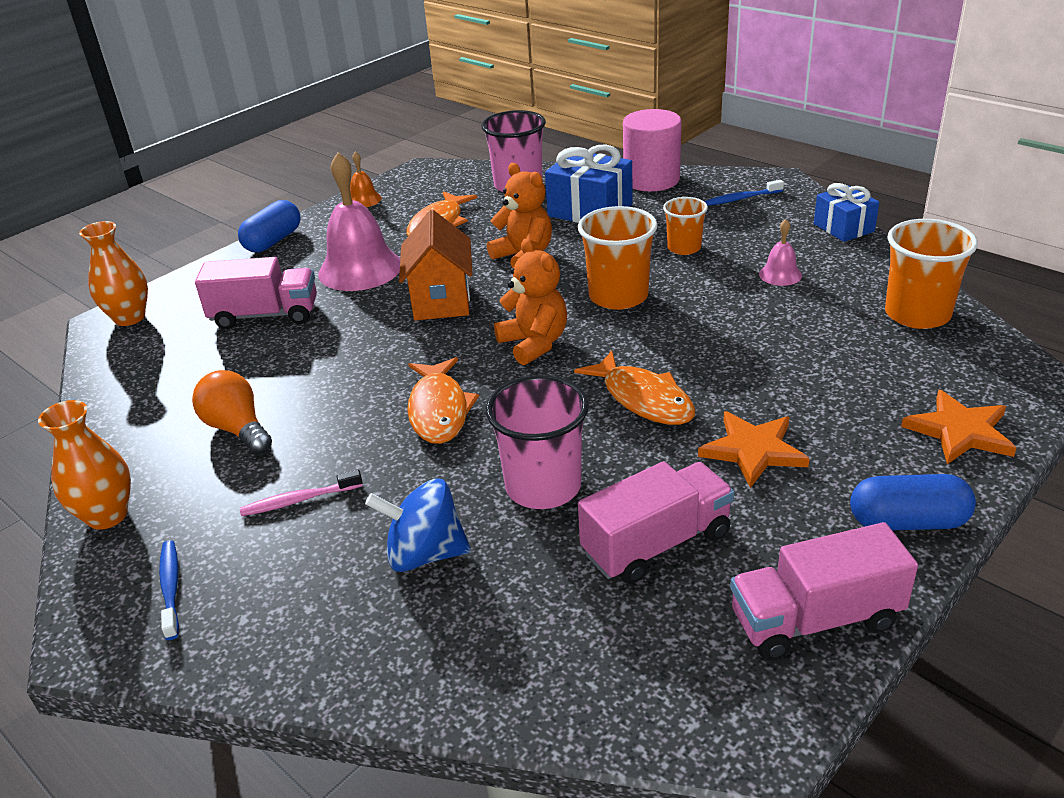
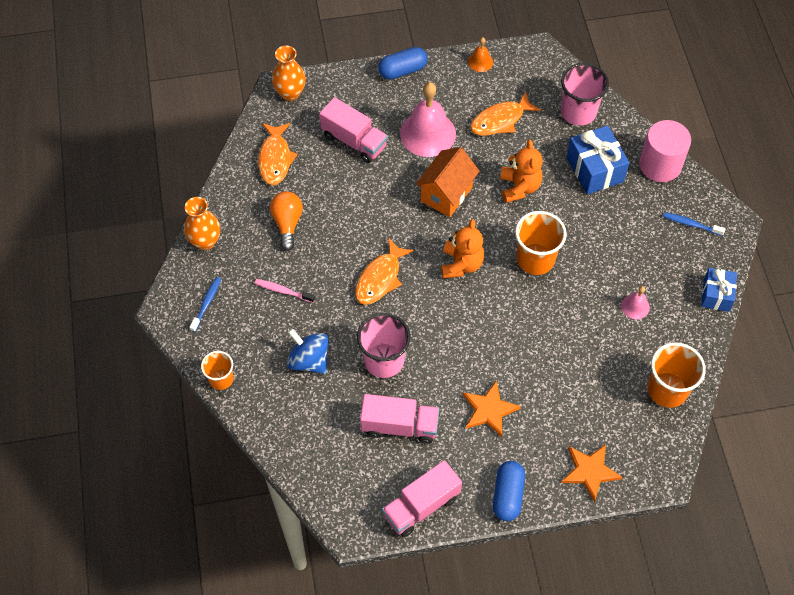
camera: 35 degrees right, 25 degrees up
orange fish [574,350,695,425] -> orange fish moved to [258,123,298,185]
orange cup [663,197,708,255] -> orange cup moved to [201,351,233,390]
pink truck [730,522,918,660] -> pink truck turned 60 degrees counterclockwise [382,460,462,537]
blue capsule [850,474,976,530] -> blue capsule turned 60 degrees clockwise [493,461,525,521]

